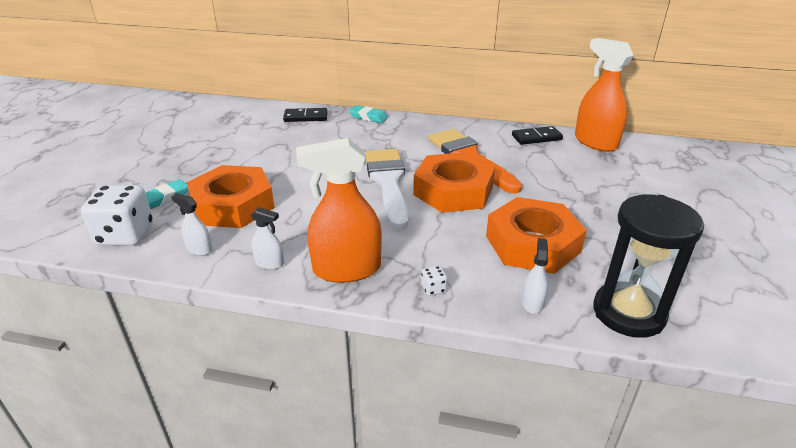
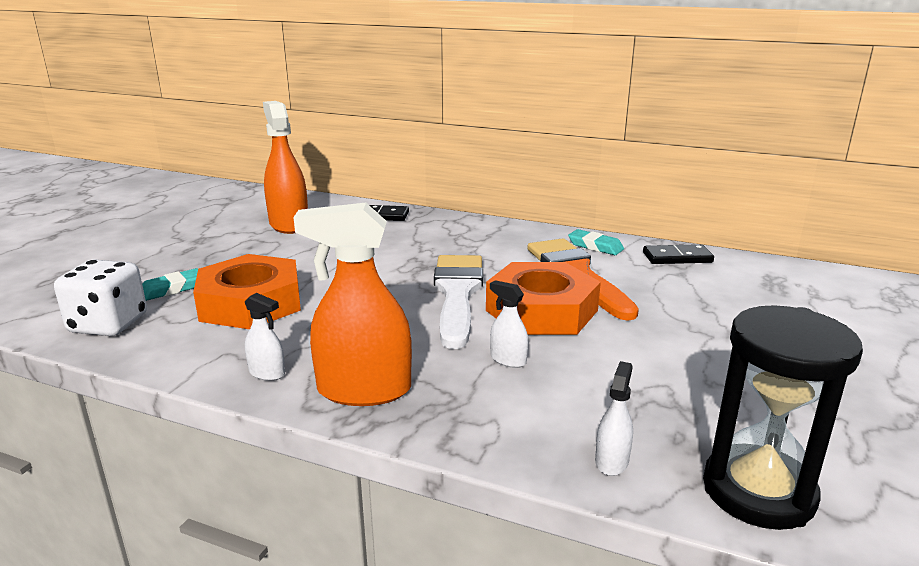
camera: 10 degrees right, 10 degrees down
white spray bottle [171,193,213,256] -> white spray bottle moved to [490,280,528,368]
turquoise eraser [349,105,388,123] -> turquoise eraser moved to [568,229,624,255]
white dice [421,266,447,296] -> none
orange nut [486,197,587,274] -> none
orange spray bottle [575,38,634,152] -> orange spray bottle moved to [263,101,308,234]

